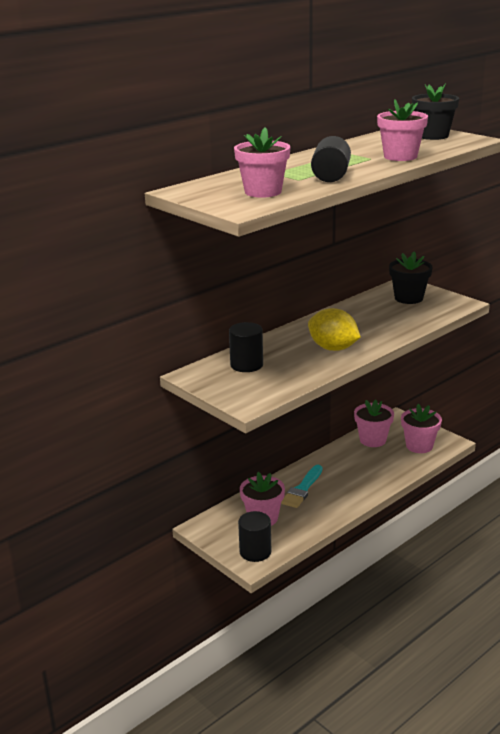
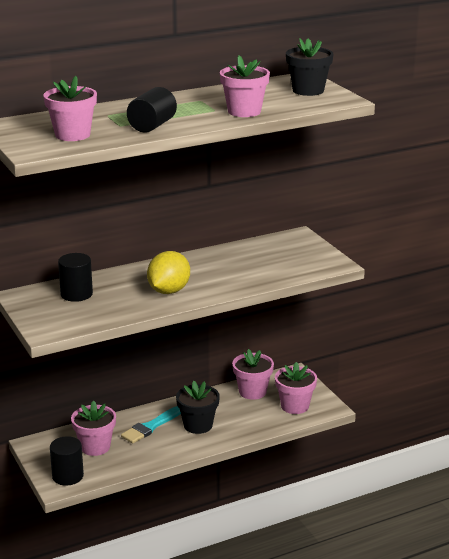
camera: 15 degrees right, 0 degrees up
yellow lemon [308,308,361,351] -> yellow lemon turned 60 degrees clockwise [147,251,190,294]
black flower pot [389,251,432,304] -> black flower pot moved to [176,381,220,434]

